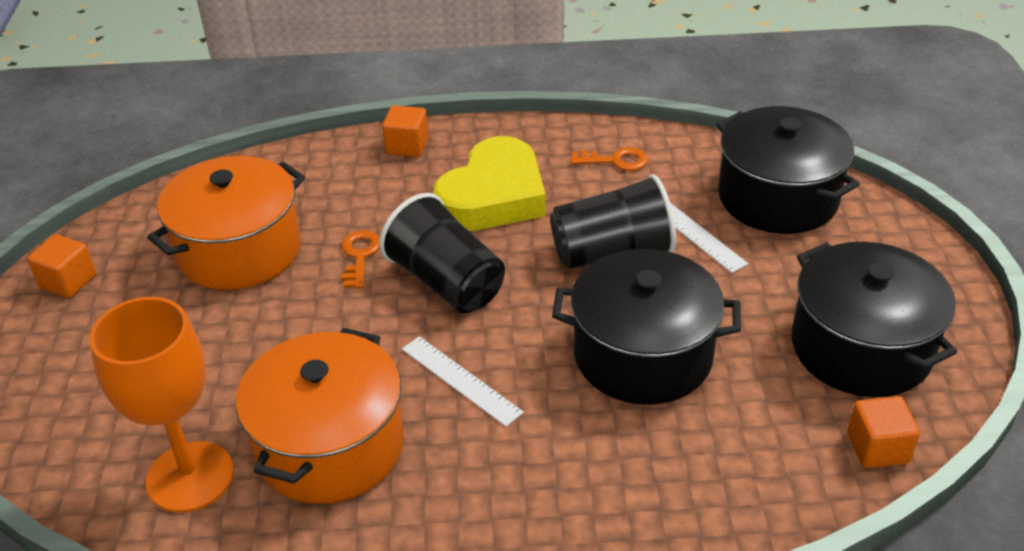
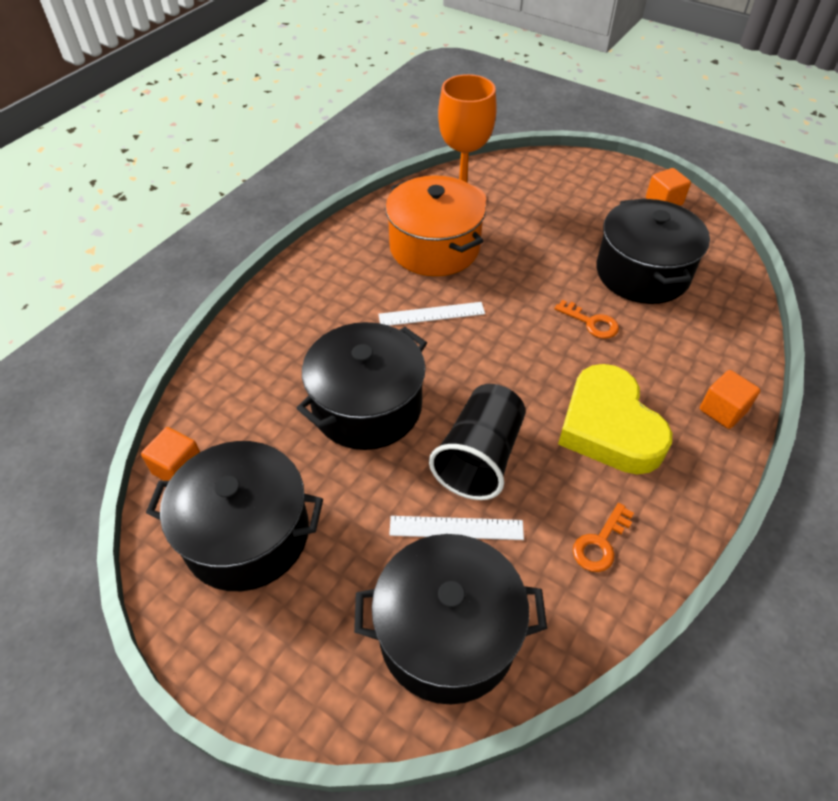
camera: 125 degrees right, 10 degrees up
orange pot [147,156,305,290] -> black pot [596,199,710,304]
black cup [379,193,505,313] -> none

